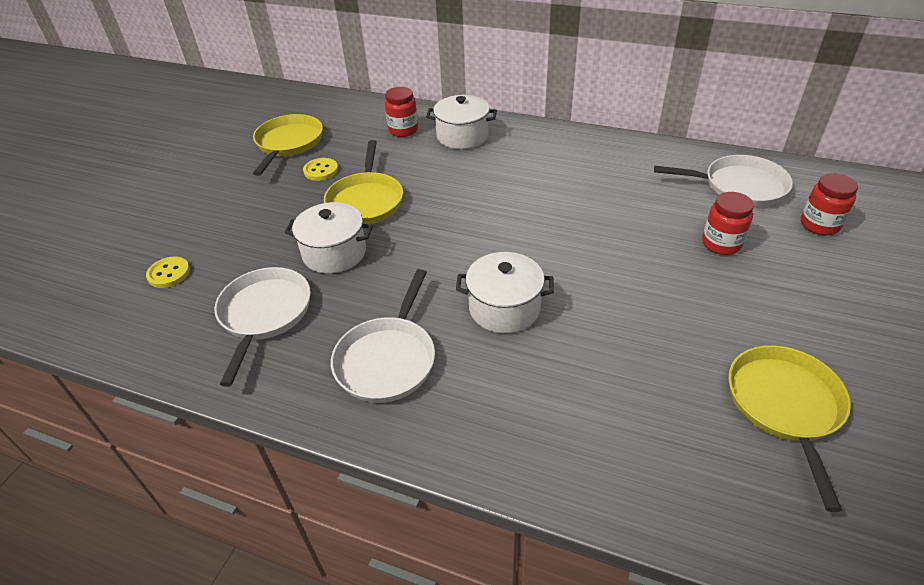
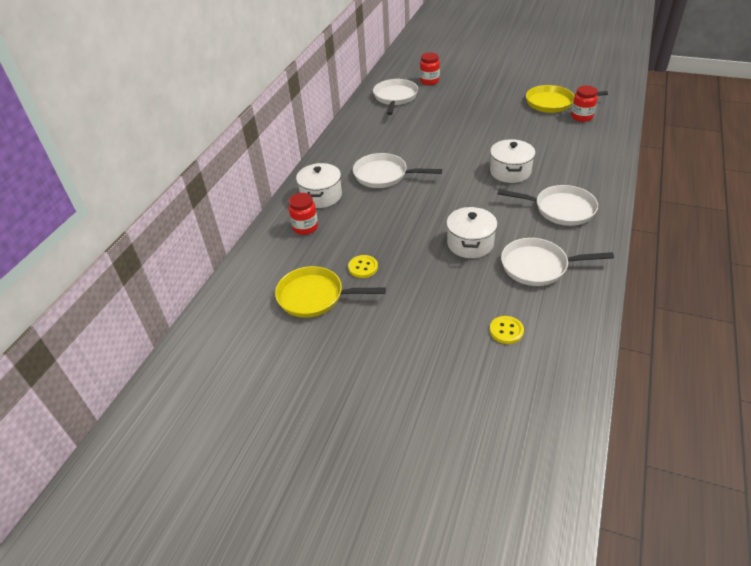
camera: 90 degrees left, 0 degrees up
yellow pan [324,140,403,224] -> none
red jar [702,192,754,255] -> red jar moved to [571,86,598,122]
none -> white pan [353,153,442,188]

